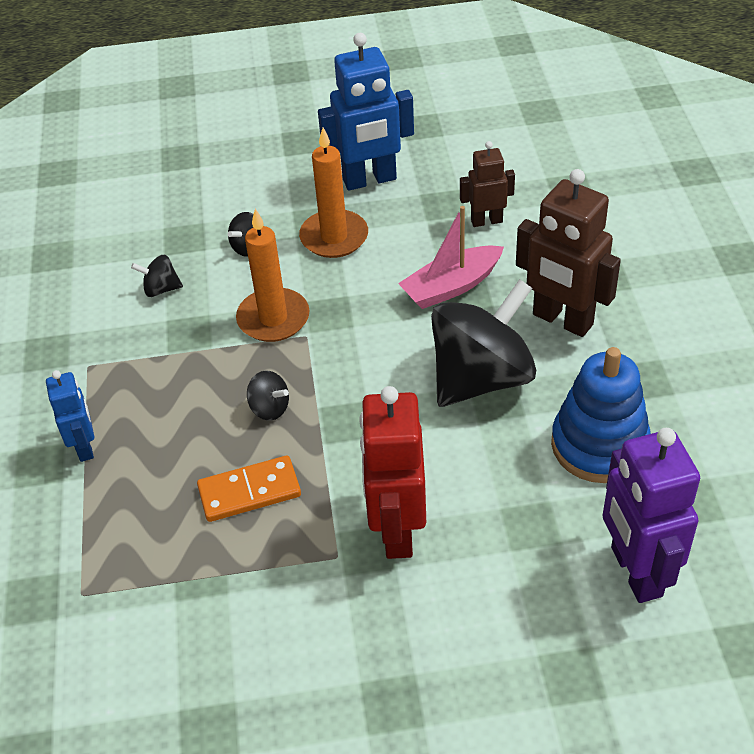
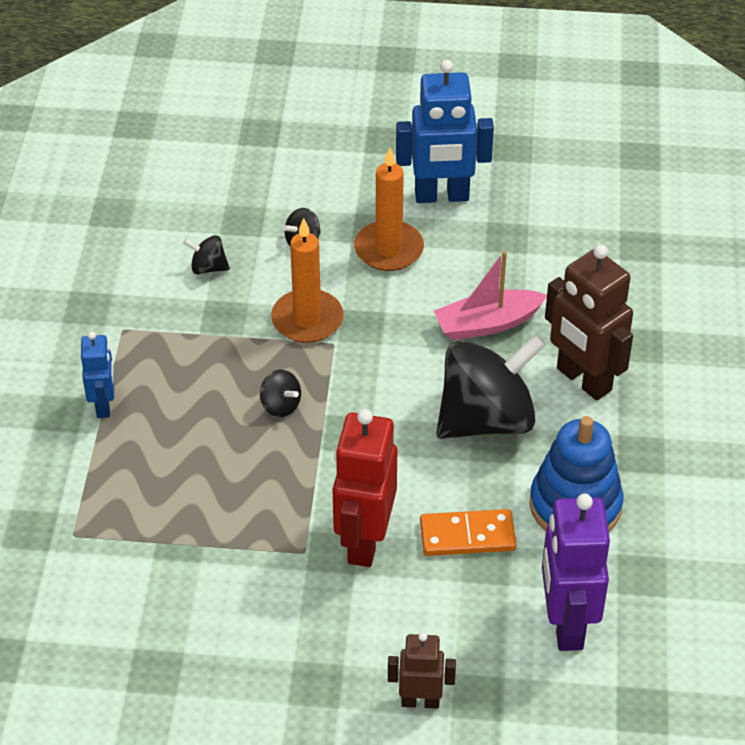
camera: 10 degrees right, 0 degrees up
orange domino [197,455,301,522] -> orange domino moved to [420,509,516,556]
brown robot [460,141,515,227] -> brown robot moved to [388,632,456,709]

